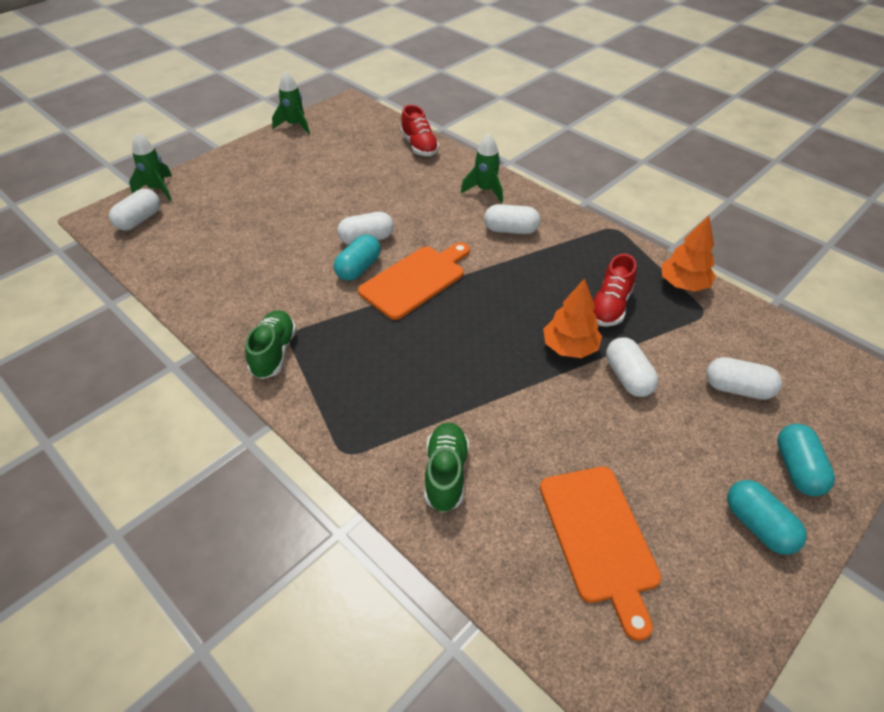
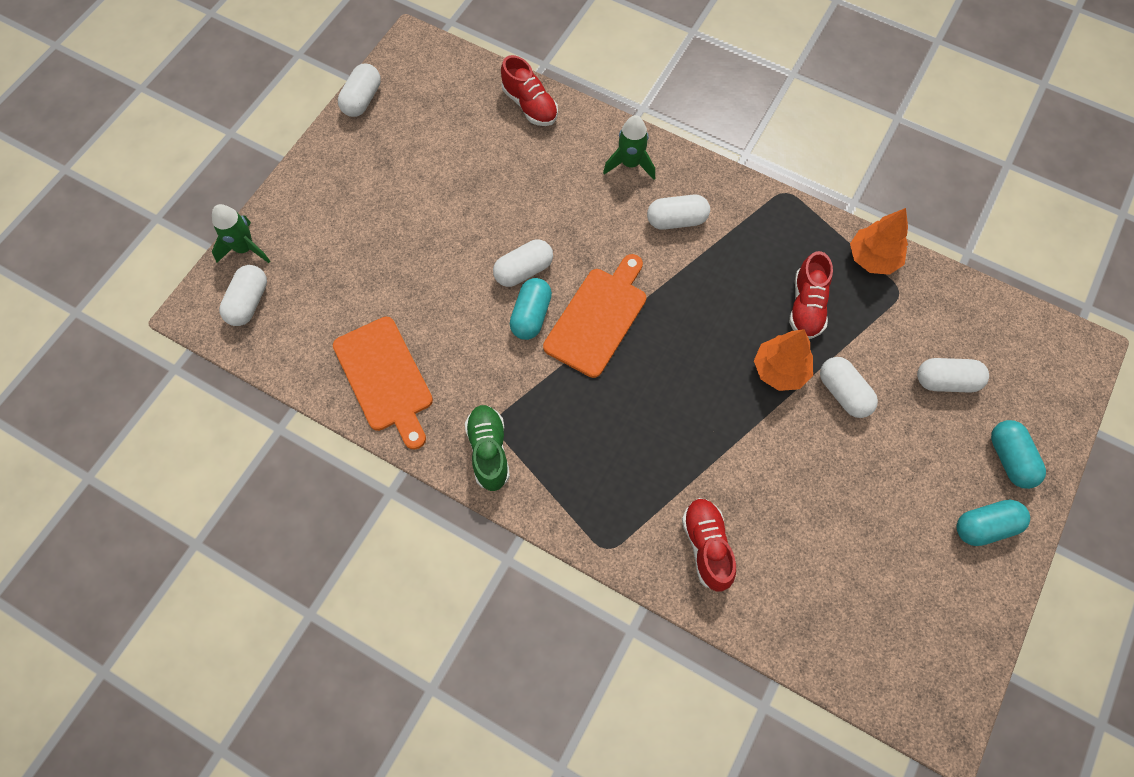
camera: 15 degrees left, 20 degrees up
green rocket [272,71,310,134] -> white capsule [338,64,381,117]
green shoe [425,423,469,512] -> red shoe [682,498,736,592]
orange cutting board [540,467,661,641] -> orange cutting board moved to [333,317,433,450]
turquoise capsule [727,480,807,555] -> turquoise capsule turned 60 degrees counterclockwise [956,500,1030,546]

